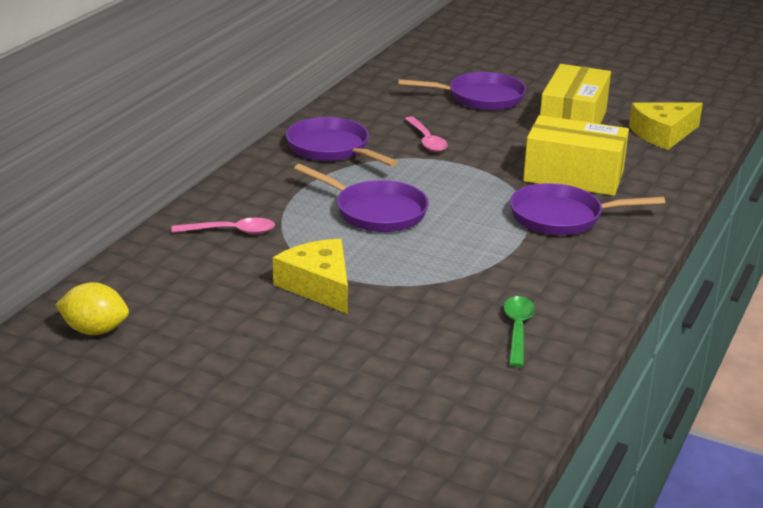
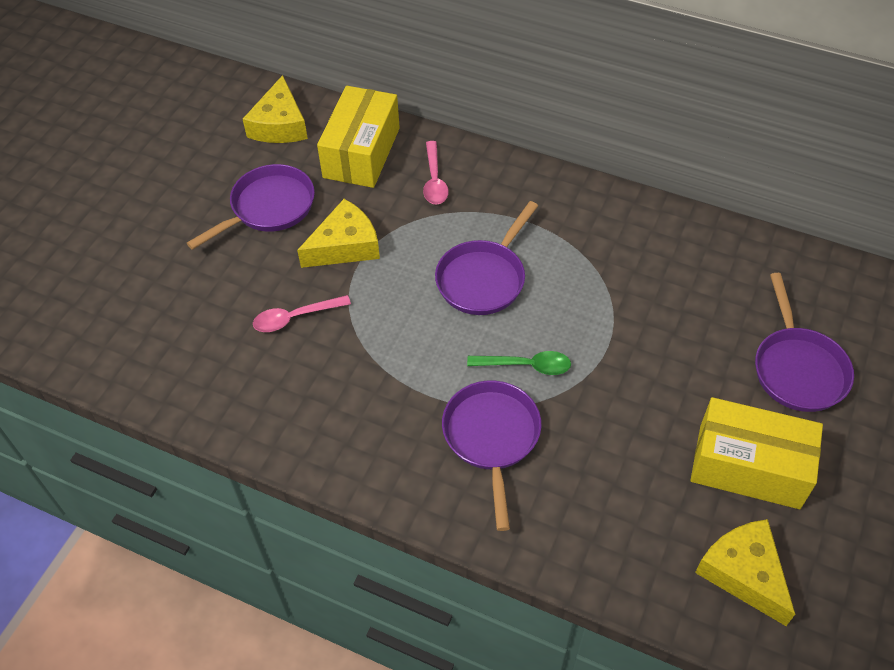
camera: 90 degrees right, 25 degrees up
yellow lemon [55,282,129,335] -> yellow cheese [243,75,308,143]
purple pan [286,117,398,166] -> purple pan moved to [187,164,315,250]
pink spoon [405,116,448,152] -> pink spoon moved to [253,295,351,332]
green spoon [503,296,535,367] -> green spoon moved to [467,351,571,375]
yellow box [523,115,629,196] -> yellow box moved to [317,86,400,188]

